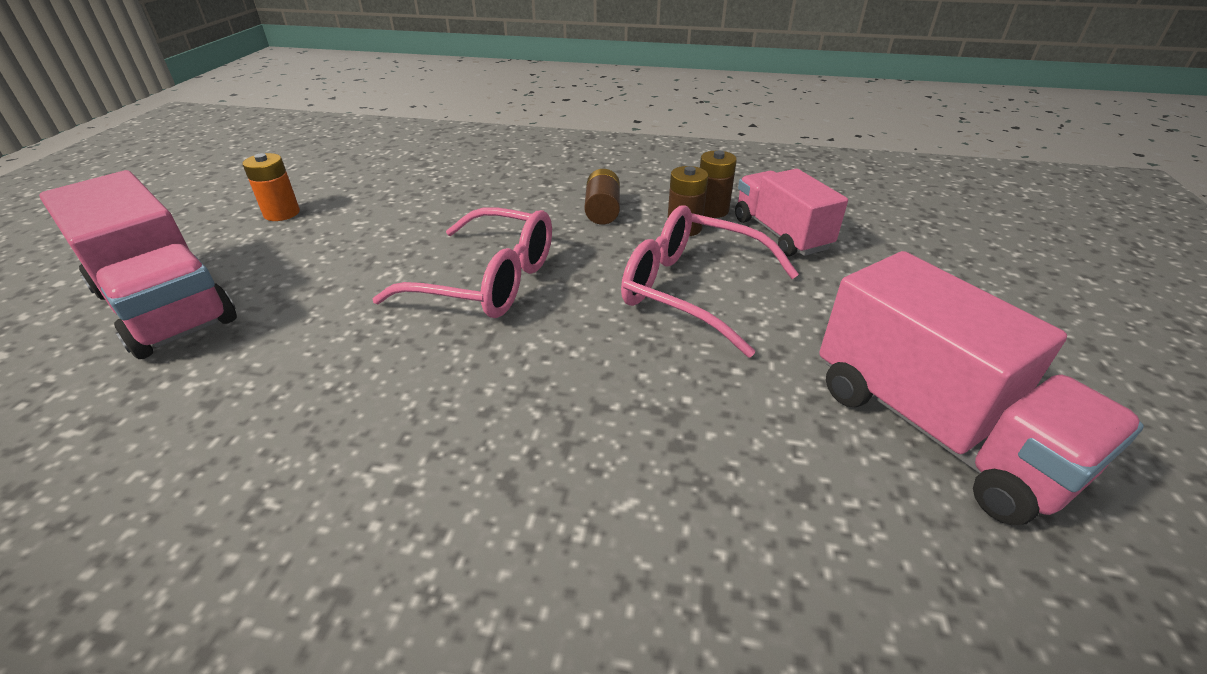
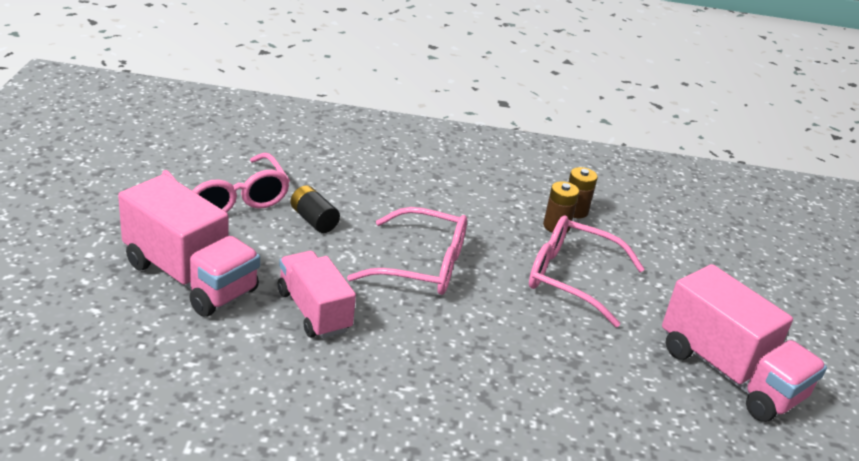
camera: 10 degrees left, 5 degrees down
orange battery [242,153,300,221] -> pink glasses [162,153,290,212]
brown battery [585,169,620,225] -> none
pink truck [735,169,848,257] -> pink truck moved to [278,251,356,339]
none -> black battery [290,185,340,233]

